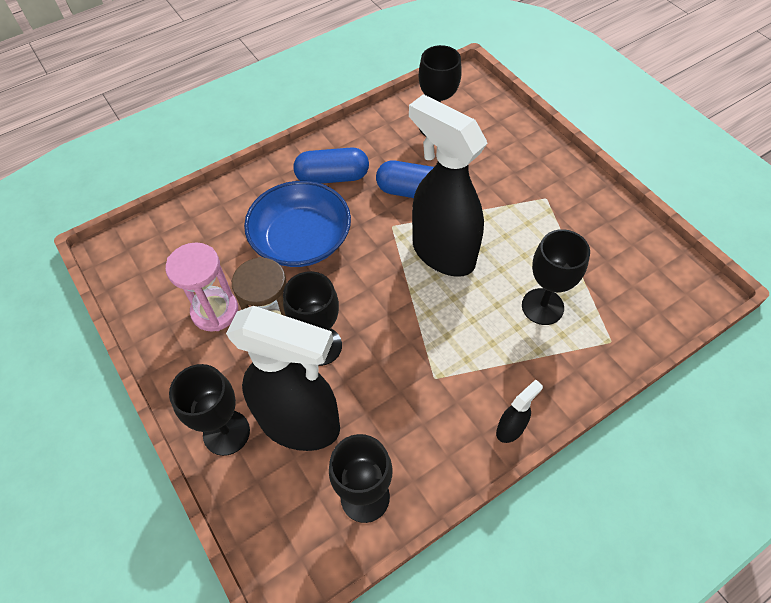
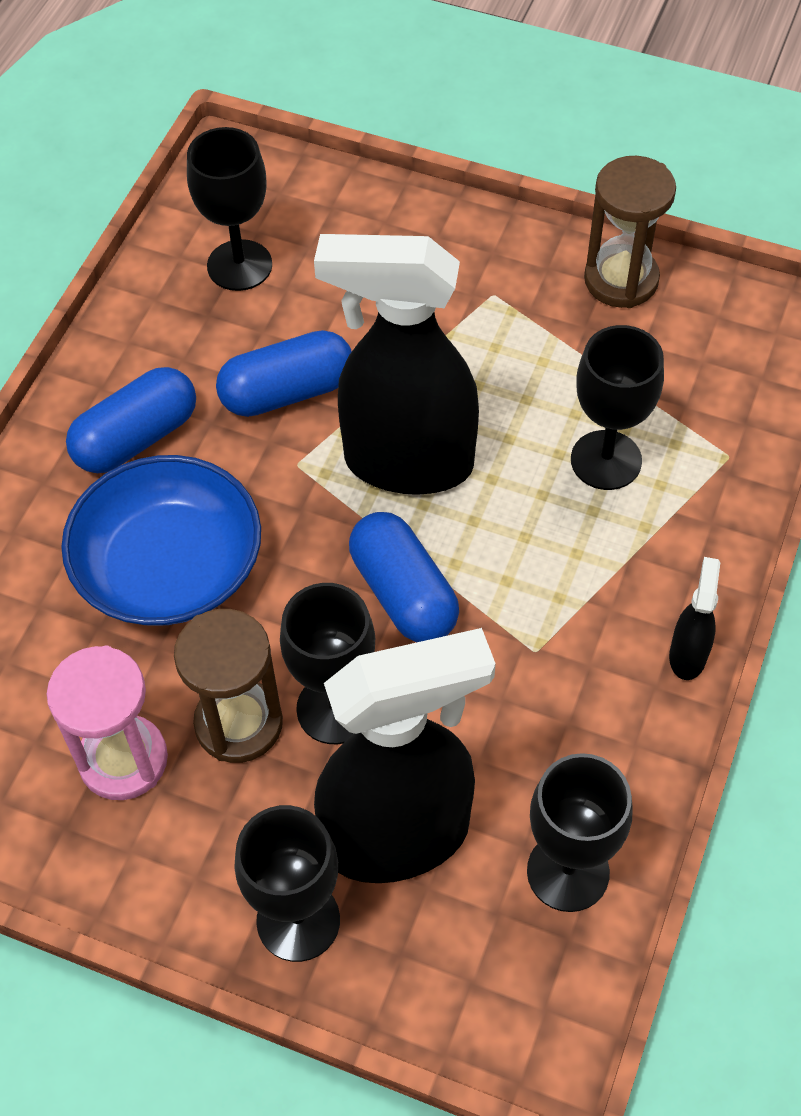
camera: 35 degrees left, 0 degrees up
none -> blue capsule [349,512,459,642]
none -> brown hourglass [584,156,676,308]

